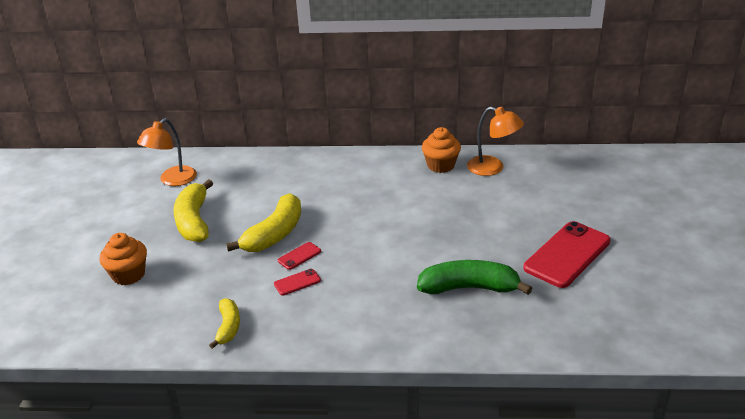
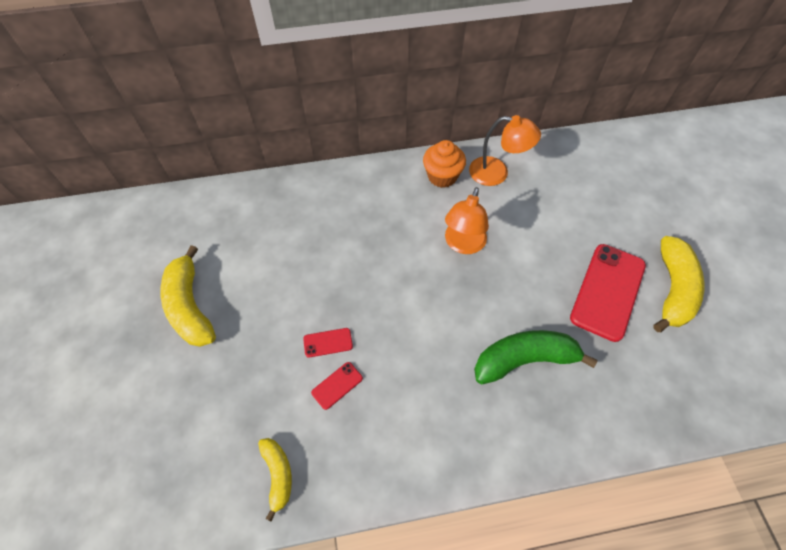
camera: 15 degrees left, 25 degrees up
orange cupcake [99,233,147,285] -> none
orange lamp [137,118,197,186] -> orange lamp moved to [445,187,489,254]
yellow banana [226,193,301,252] -> yellow banana moved to [653,236,704,332]
red phone [278,242,321,270] -> red phone turned 45 degrees clockwise [303,328,353,358]

